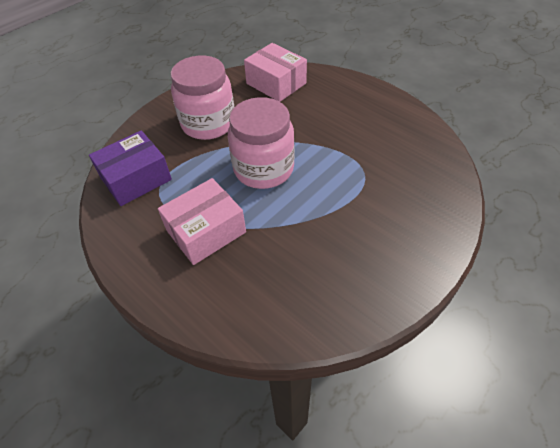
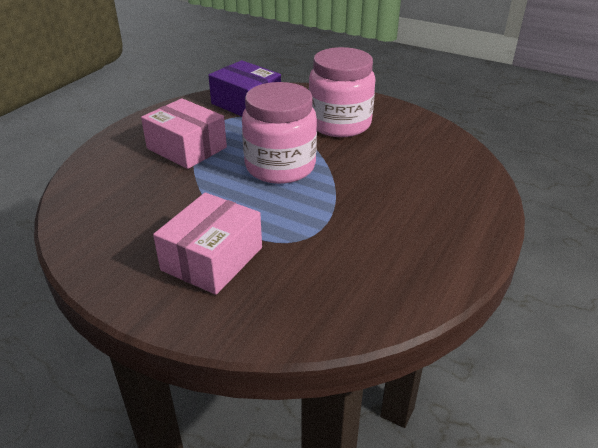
camera: 75 degrees right, 15 degrees down
pink box [244,43,307,102] -> pink box moved to [153,192,262,295]

